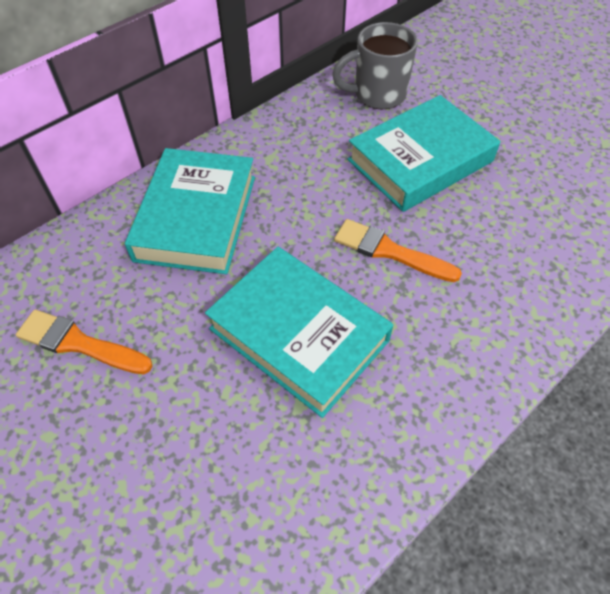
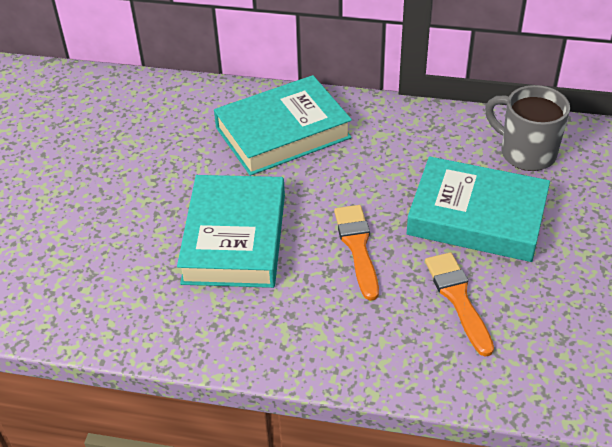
camera: 55 degrees right, 10 degrees down
orange brush [16,309,153,374] -> orange brush moved to [425,252,494,357]

